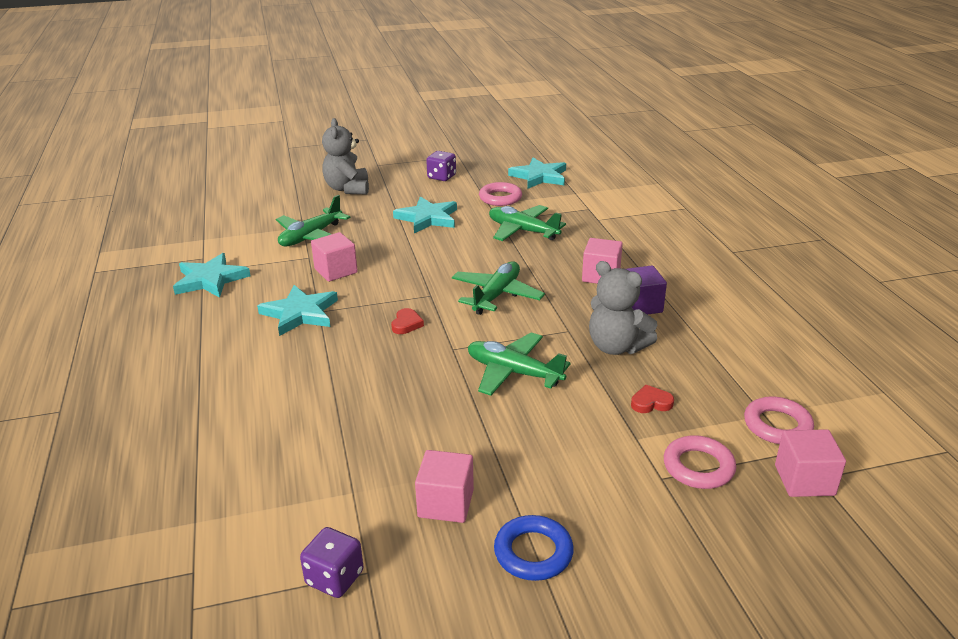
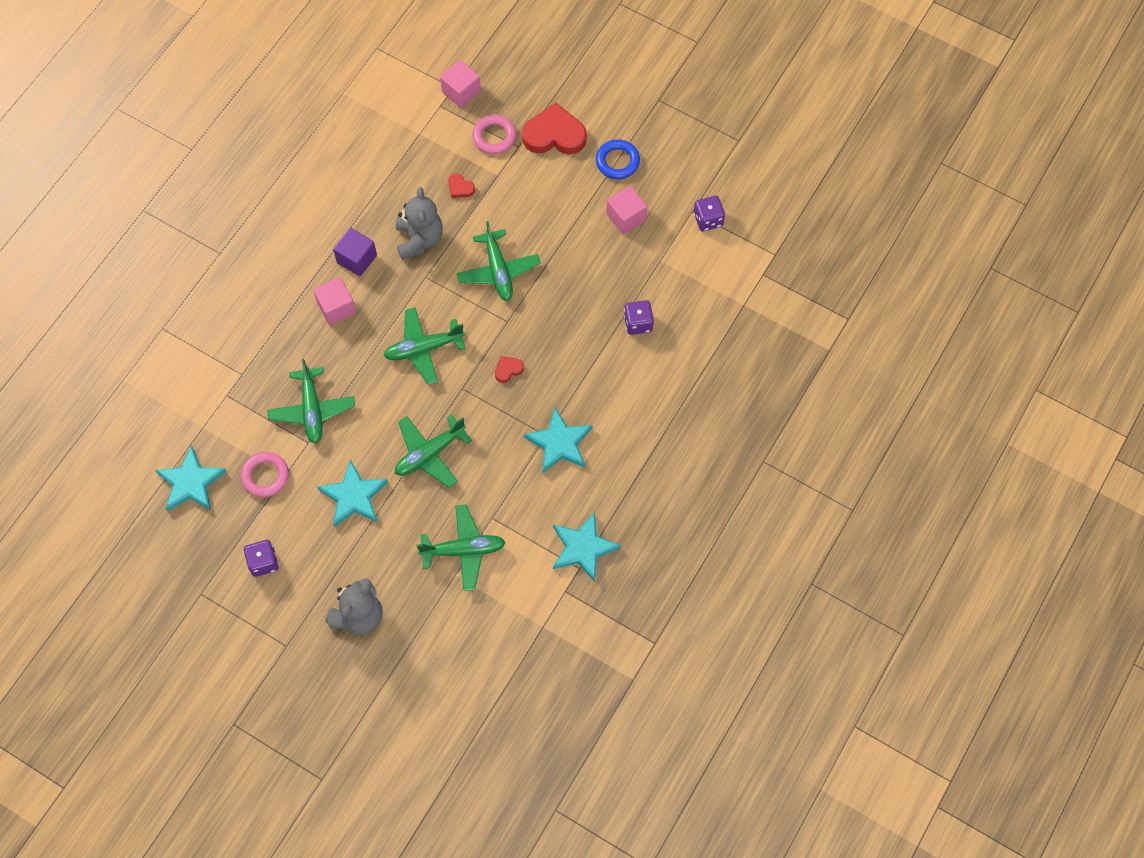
camera: 135 degrees left, 35 degrees up
pink cube [311,232,358,282] -> none
pink ring [744,397,814,444] -> none
none -> green plane [395,414,472,488]
none -> red heart [522,103,587,155]
none -> purple dice [624,300,654,335]

